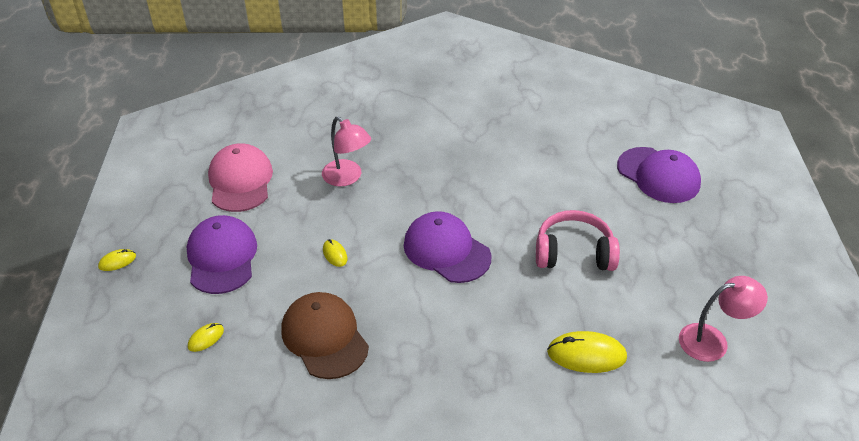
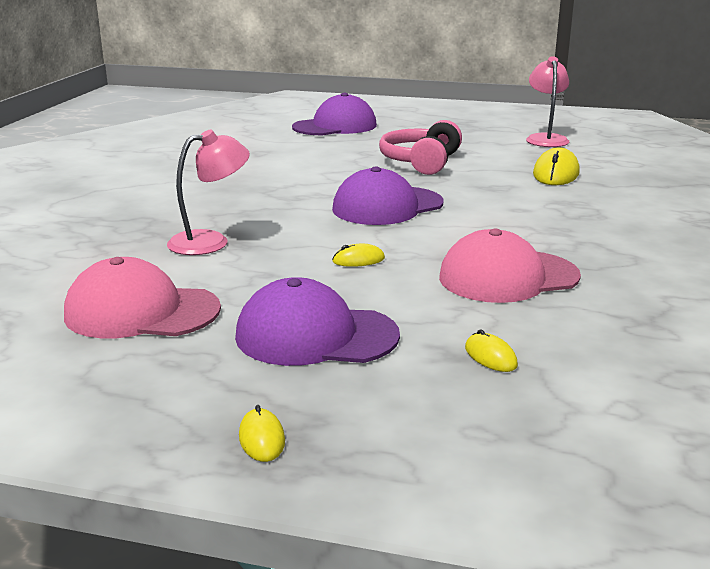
camera: 75 degrees left, 20 degrees down
brown cap [281,292,369,379] -> pink cap [439,228,581,303]

